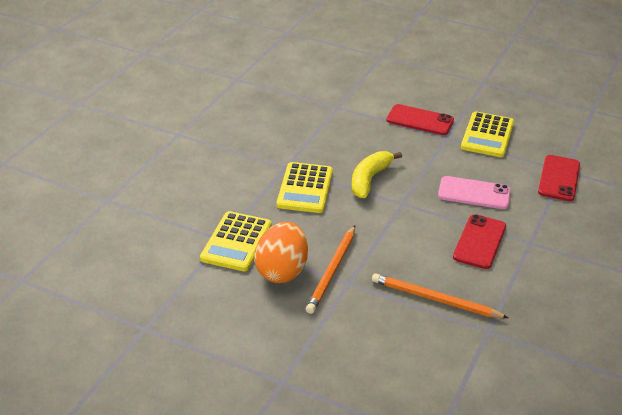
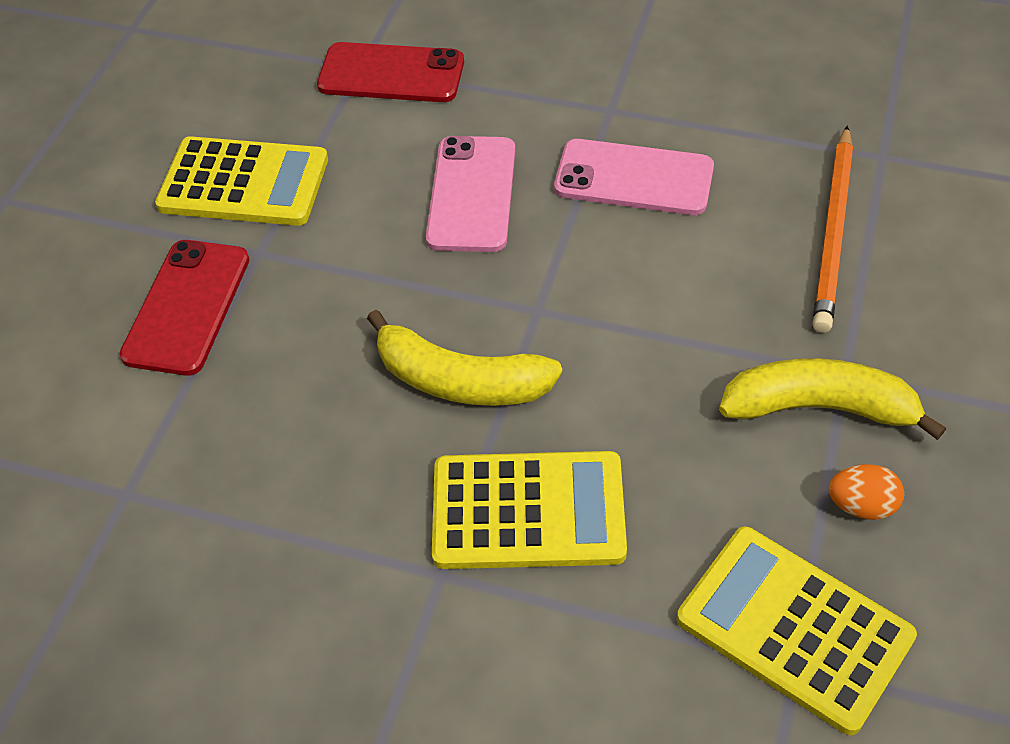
camera: 95 degrees left, 15 degrees up
yellow calculator [200,211,271,271] -> yellow calculator turned 150 degrees counterclockwise [677,527,917,735]
orange egg [254,222,308,283] -> orange egg [828,464,904,520], size x0.44
orange pencil [306,226,355,314] -> yellow banana [719,358,946,440]
red phone [453,214,506,269] -> pink phone [554,139,714,215]

